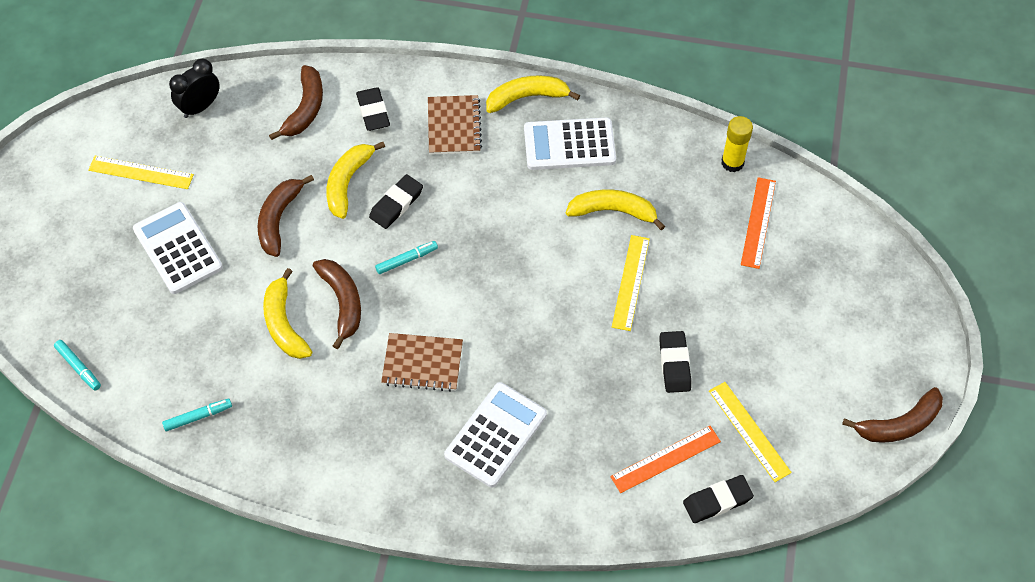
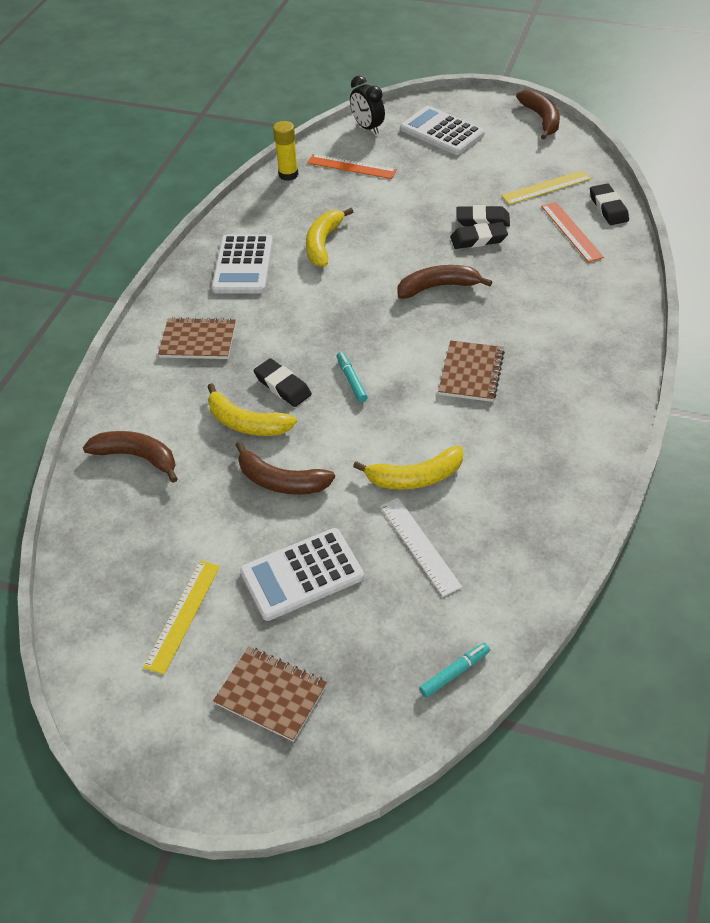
camera: 80 degrees left, 10 degrees down
turquoise marker [162,399,232,431] -> none
black clock [169,59,220,118] -> black clock moved to [350,76,385,134]
brown banana [313,259,361,349] -> brown banana moved to [397,265,492,299]
black eraser [356,87,390,131] -> black eraser moved to [450,222,508,249]
white calculator [444,382,547,487] -> white calculator moved to [400,106,485,155]
yellow banana [486,75,580,113] -> none
yellow ruler [612,235,650,331] -> none
none -> brown notebook [213,647,327,742]
none -> white ruler [380,498,462,597]

